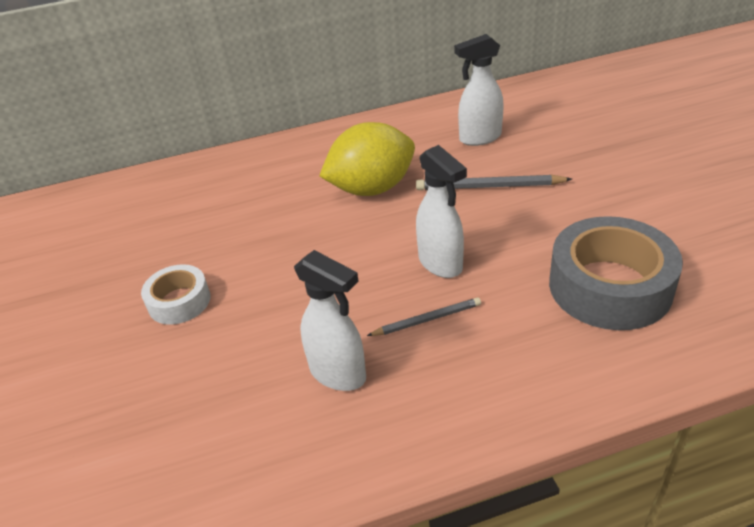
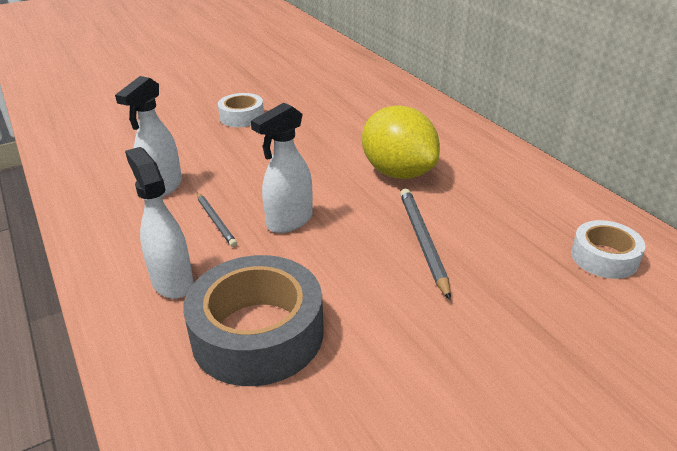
camera: 75 degrees right, 5 degrees down
white spray bottle [454,34,504,146] -> white spray bottle moved to [125,147,193,299]
none -> white tape [571,220,645,279]

